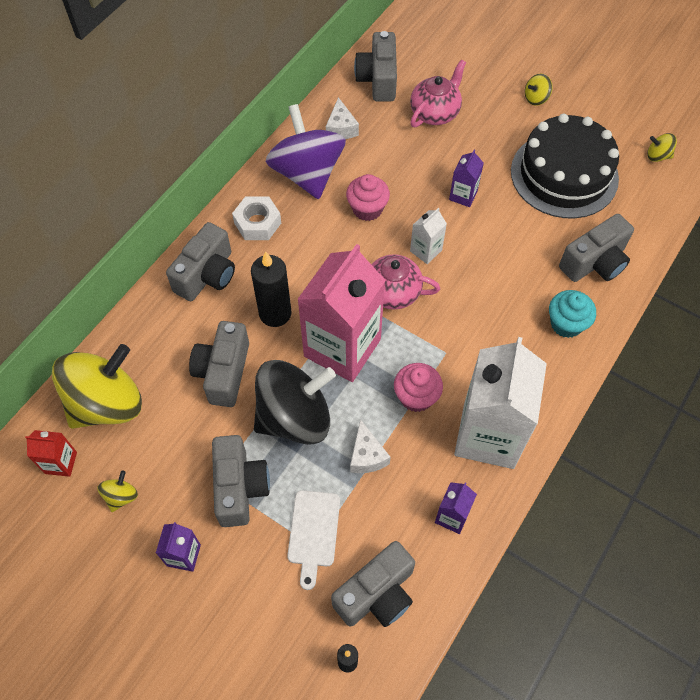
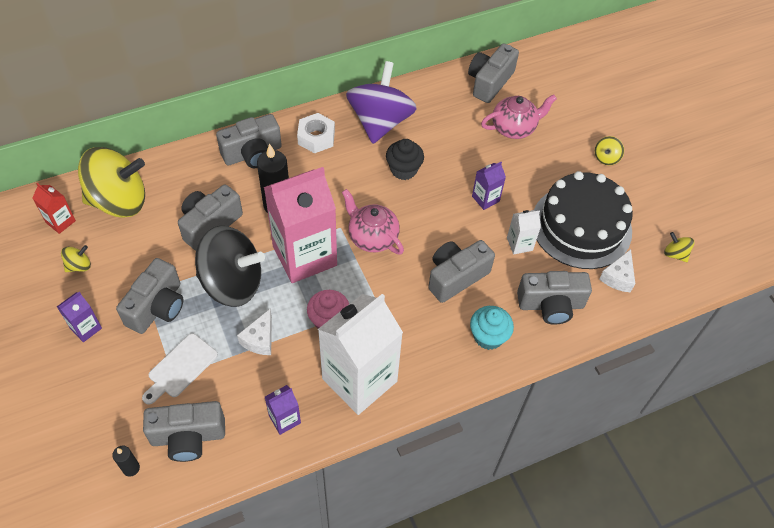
camera: 30 degrees right, 5 degrees down
white cheese [326,97,359,139] -> white cheese moved to [599,249,635,293]
pink cupcake [346,174,390,221] -> black cupcake [386,139,424,180]
white carton [410,208,447,264] -> white carton moved to [507,210,541,255]
yellow spinning top [525,74,553,106] -> yellow spinning top turned 60 degrees counterclockwise [595,136,624,165]
none -> grey camera [428,240,495,303]

